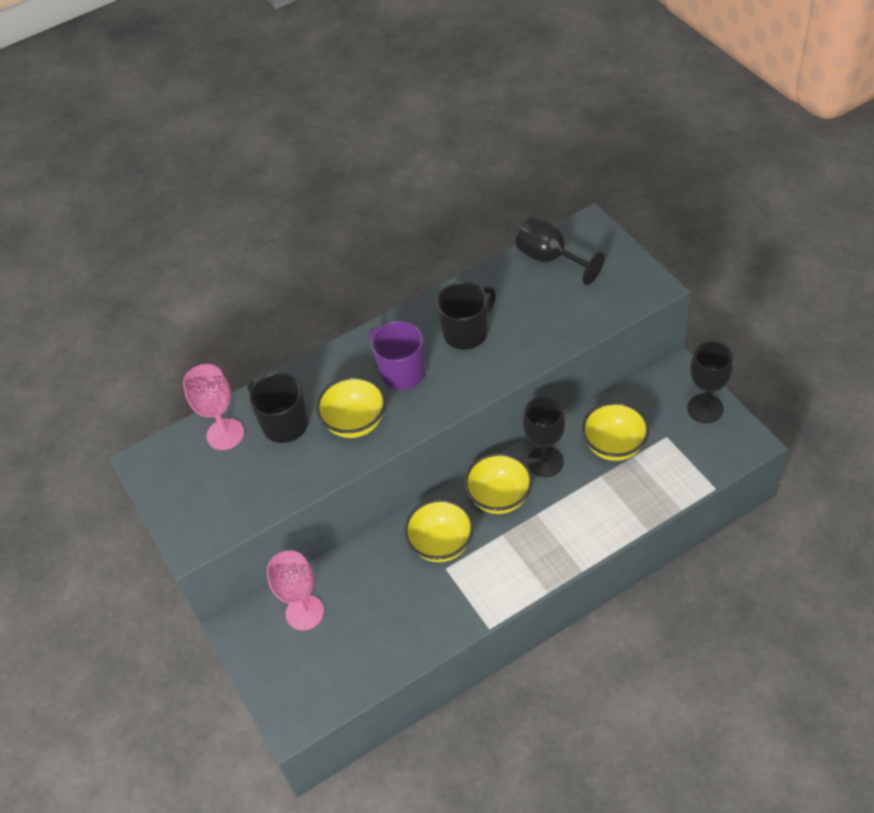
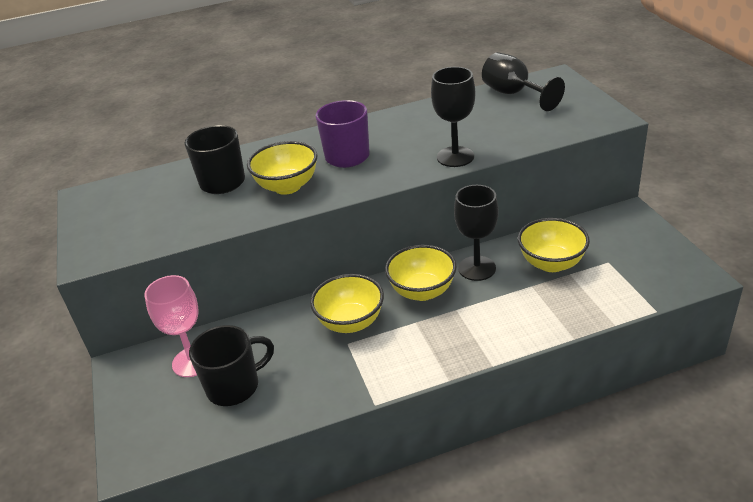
camera: 10 degrees right, 15 degrees down
pink goblet [183,364,244,450] -> none
black mug [436,282,496,350] -> black mug moved to [189,325,274,406]
black goblet [687,341,733,423] -> black goblet moved to [431,67,475,167]

